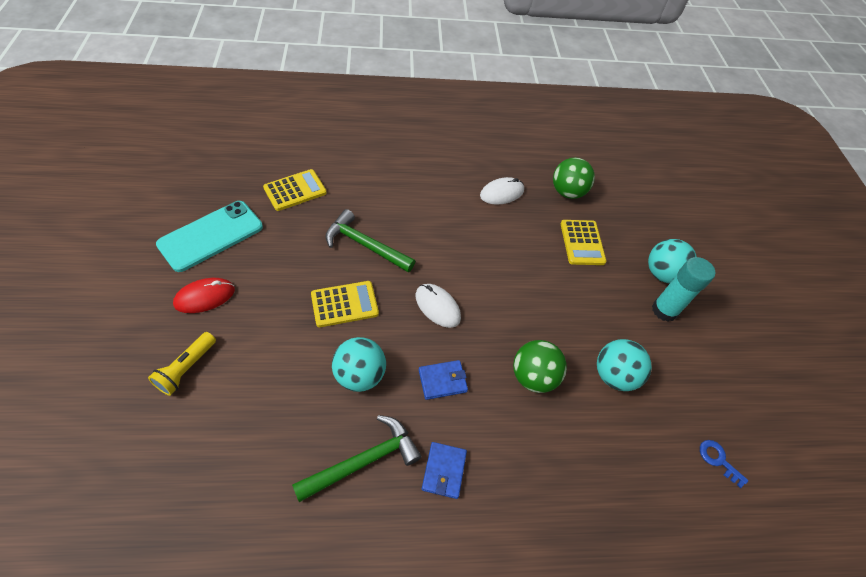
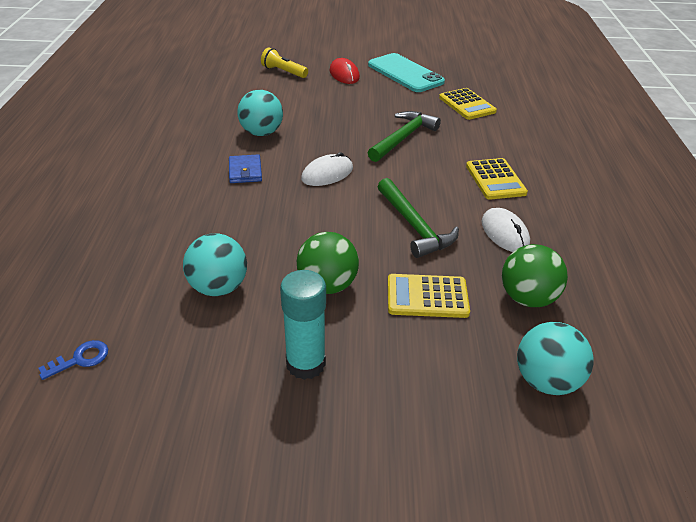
camera: 100 degrees right, 15 degrees down
green hammer [292,415,422,502] -> green hammer moved to [377,178,459,258]
yellow calculator [311,281,379,327] -> yellow calculator moved to [466,158,528,200]
blue wallet [422,442,467,499] -> none
green ball [513,340,567,393] -> green ball moved to [297,232,359,294]
turquoise ball [648,239,697,283] -> turquoise ball moved to [517,322,594,395]

